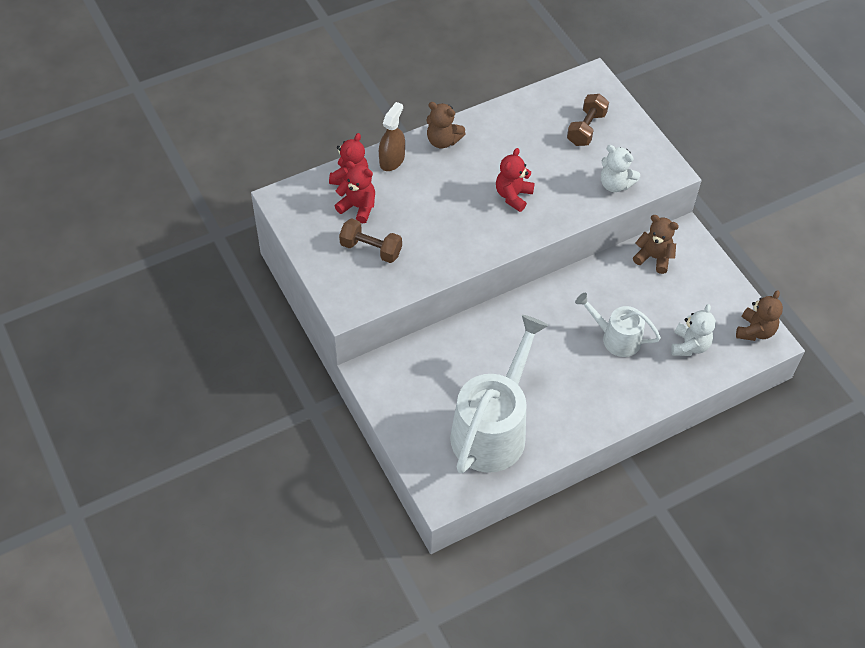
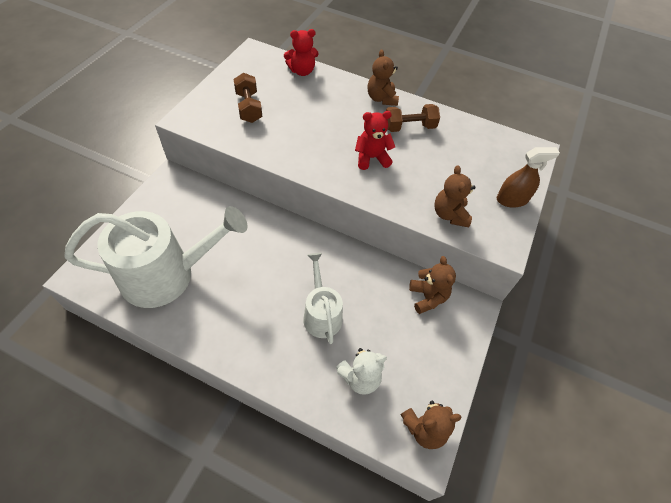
camera: 50 degrees right, 0 degrees up
red teddy bear [335,161,375,223] -> none
brown spray bottle [379,102,405,171] -> brown spray bottle moved to [497,147,560,208]
brown dumbbell [567,94,609,146] -> brown dumbbell moved to [386,104,440,132]
white teddy bear [601,145,640,192] -> brown teddy bear [434,165,476,227]

